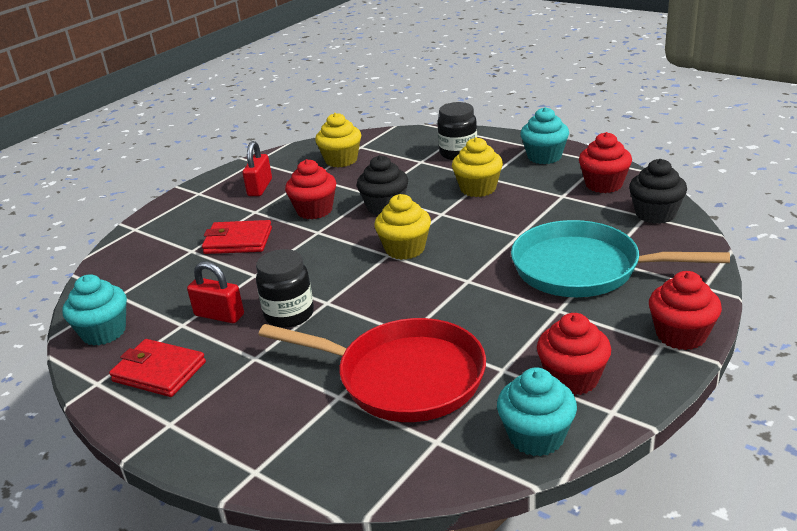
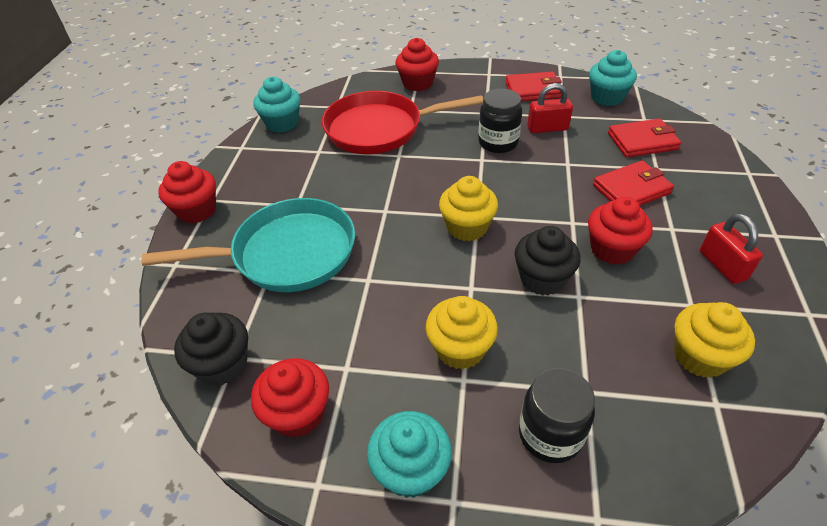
camera: 150 degrees right, 15 degrees up
red cupcake [537,313,611,395] -> red cupcake moved to [396,38,439,91]
none -> red wallet [608,119,681,157]

